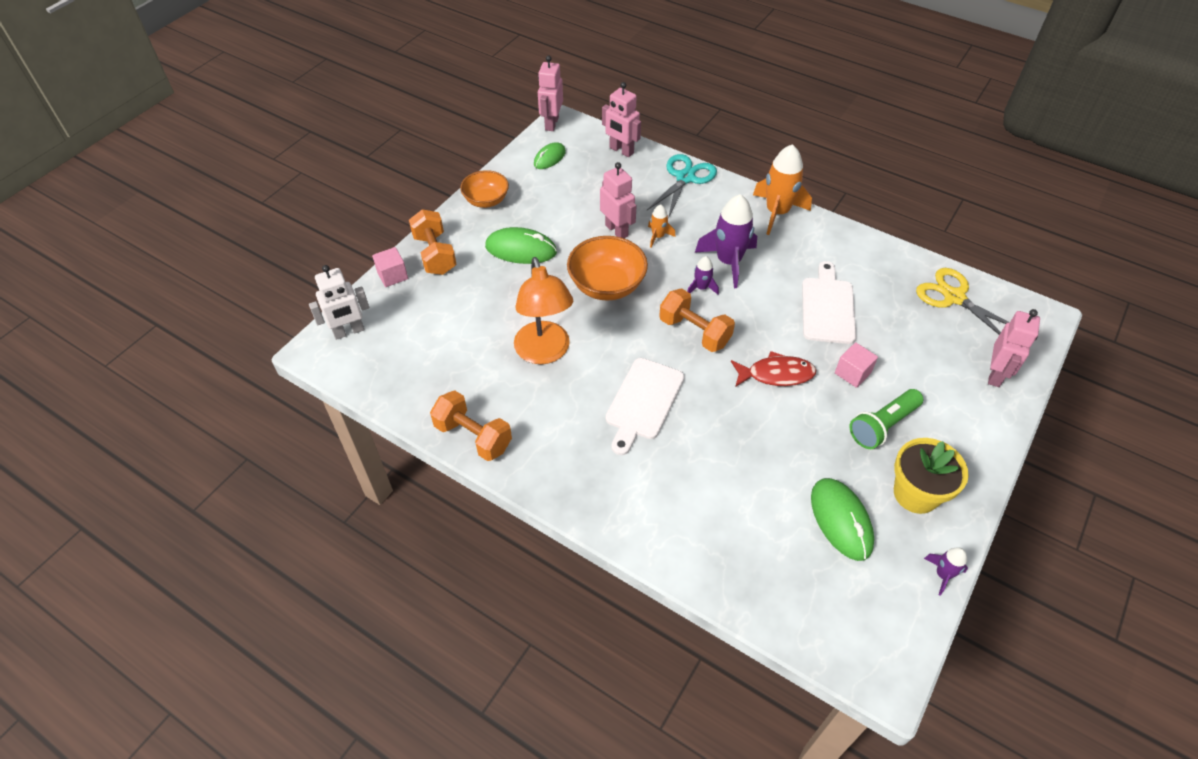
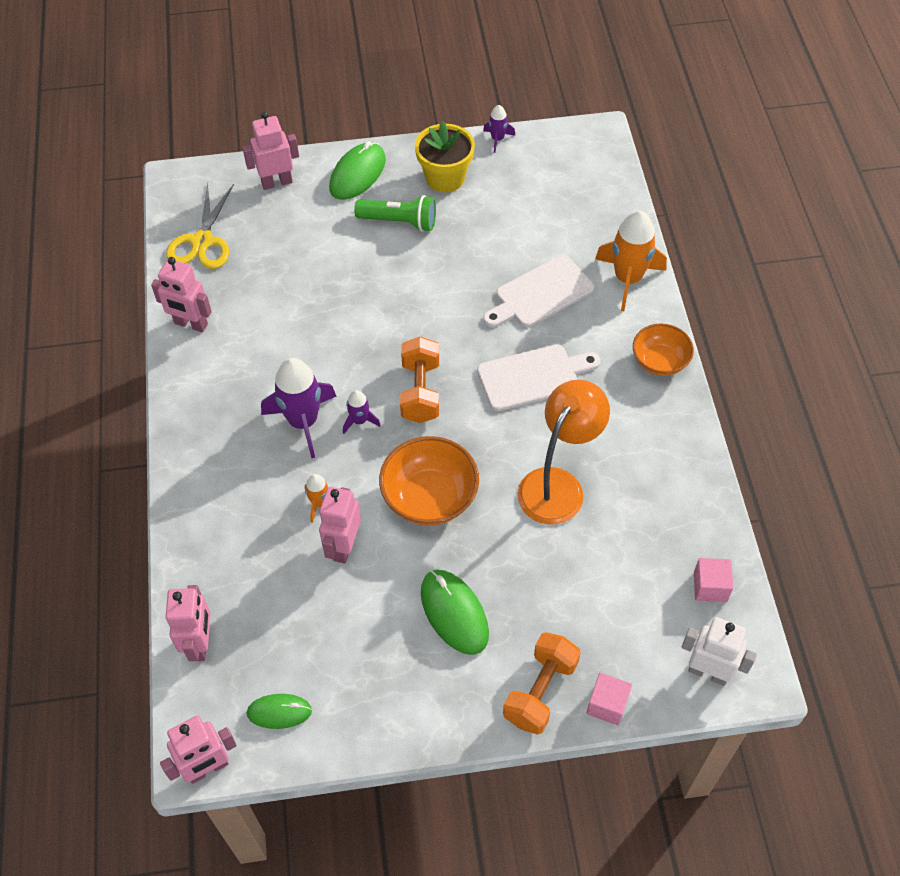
camera: 130 degrees left, 5 degrees up
orange dumbbell [430,391,512,461] -> none
orange bowl [460,170,509,208] -> orange bowl moved to [633,323,694,376]
turquoise scissors [647,154,717,219] -> none
red fish [731,351,816,387] -> none
orange rocket [753,144,812,235] -> orange rocket moved to [595,211,667,311]
white cutting board [802,261,856,344] -> white cutting board moved to [483,255,594,327]
green mouse [811,478,874,561] -> green mouse moved to [329,141,386,200]
pink cube [835,342,878,388] -> pink cube moved to [694,558,733,602]
none -> pink robot [151,257,212,332]

